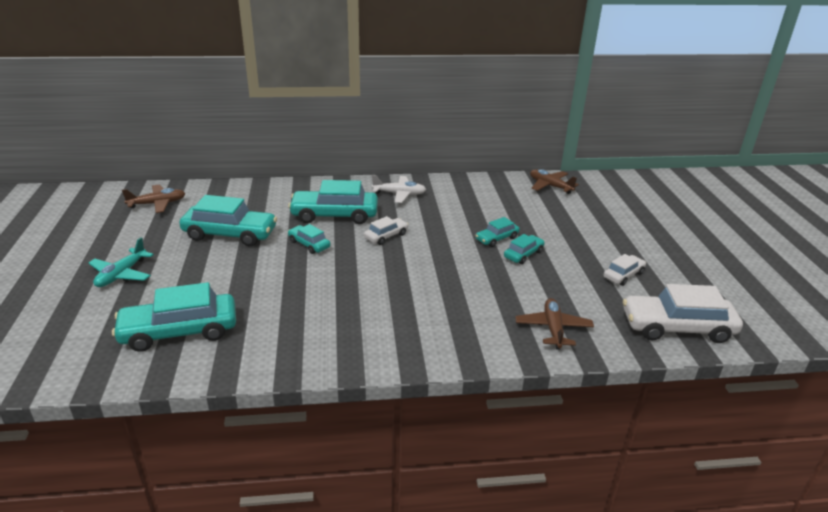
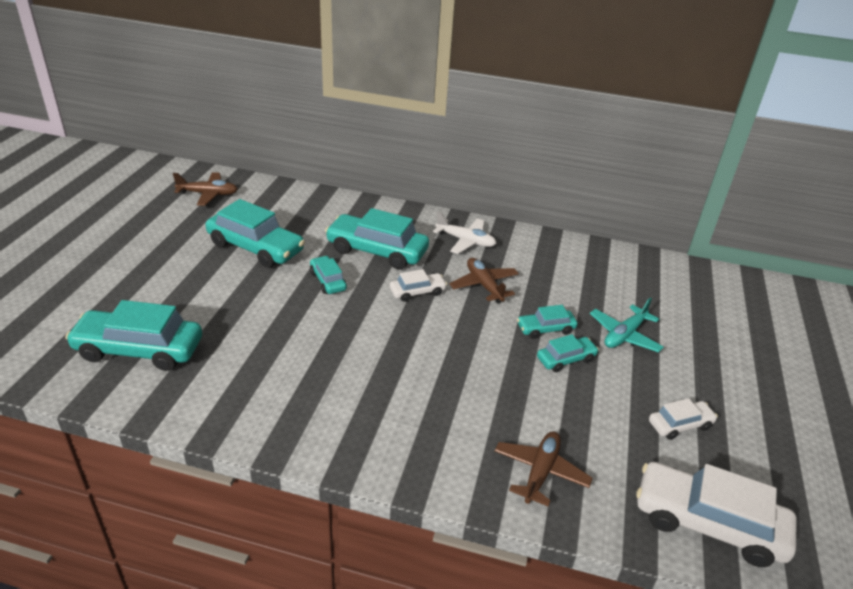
camera: 20 degrees right, 5 degrees up
turquoise plane [89,237,154,287] -> turquoise plane moved to [590,297,664,353]
brown plane [530,169,579,194] -> brown plane moved to [449,258,519,303]

